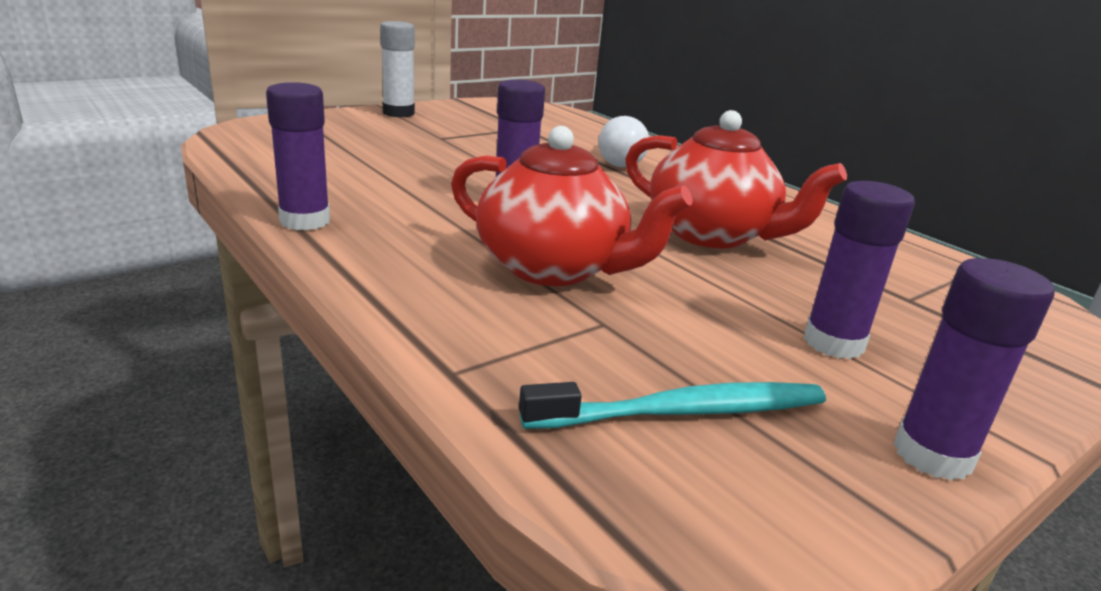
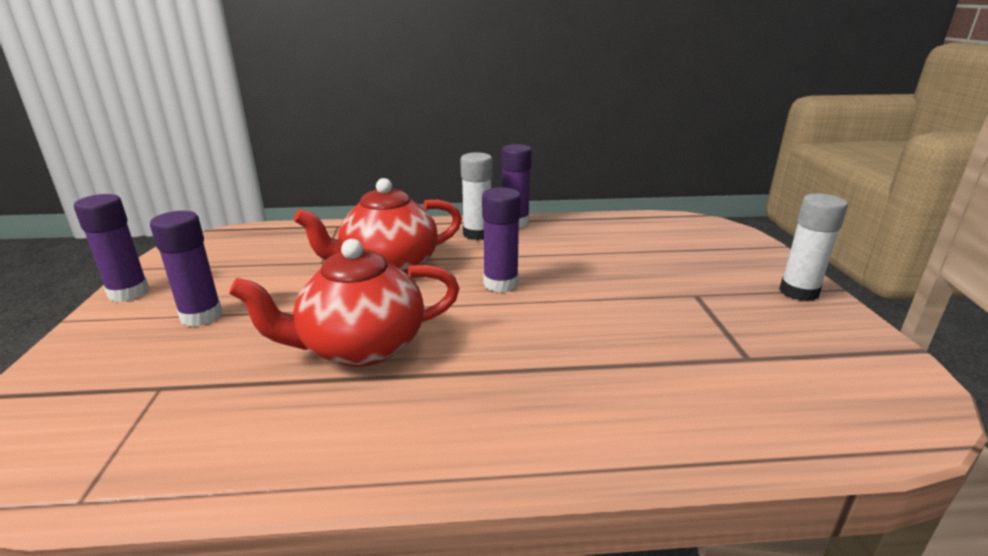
camera: 125 degrees right, 0 degrees up
turquoise toothbrush [519,382,826,429] -> none
white light bulb [599,116,649,167] -> none
none -> white glue stick [461,152,493,240]

